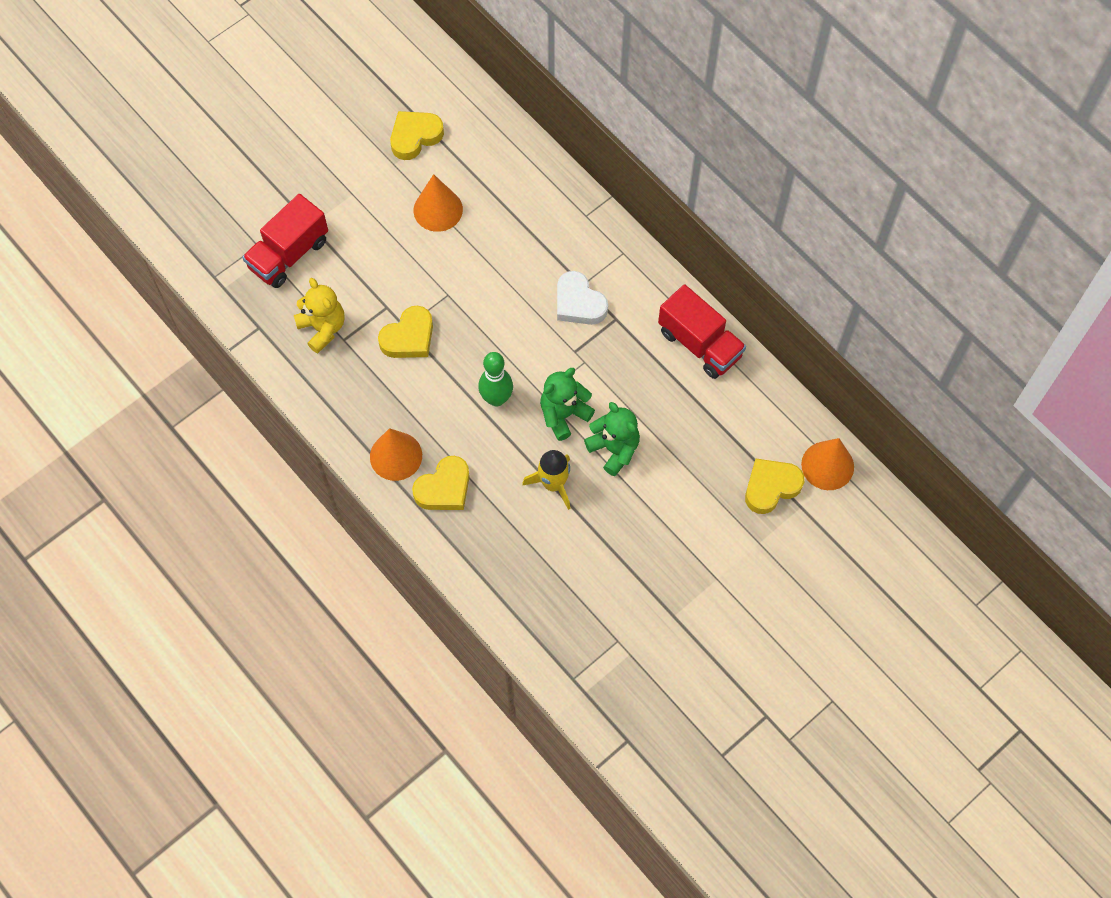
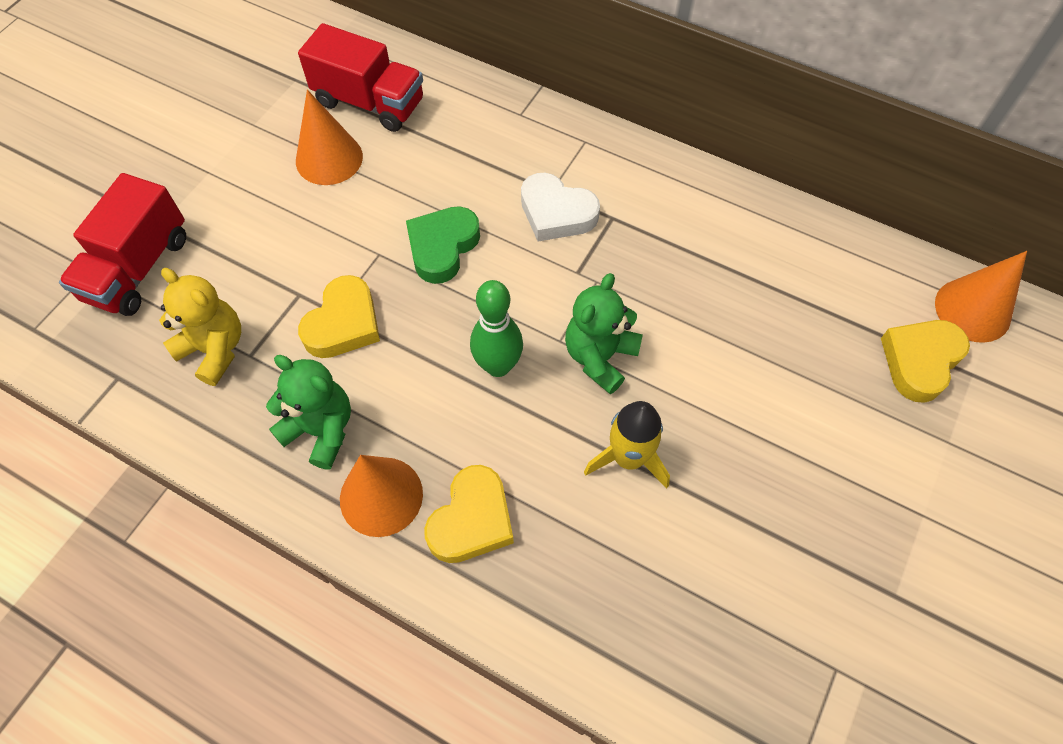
camera: 20 degrees left, 5 degrees down
yellow heart [390,111,444,160] -> none
green teddy bear [584,402,640,476] -> green teddy bear moved to [266,355,351,470]
red truck [658,284,746,379] -> red truck moved to [298,23,423,132]
none -> green heart [406,206,480,284]

